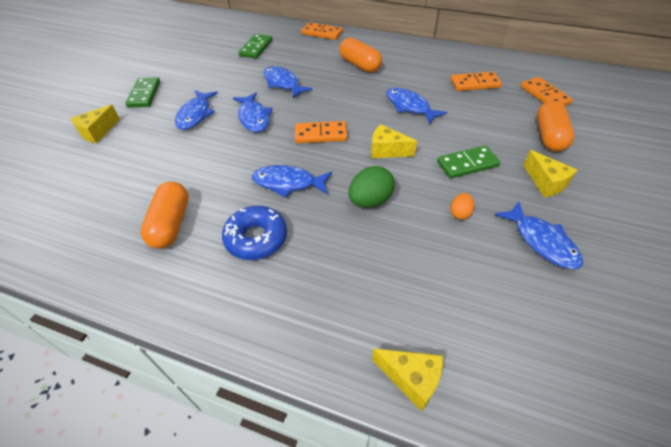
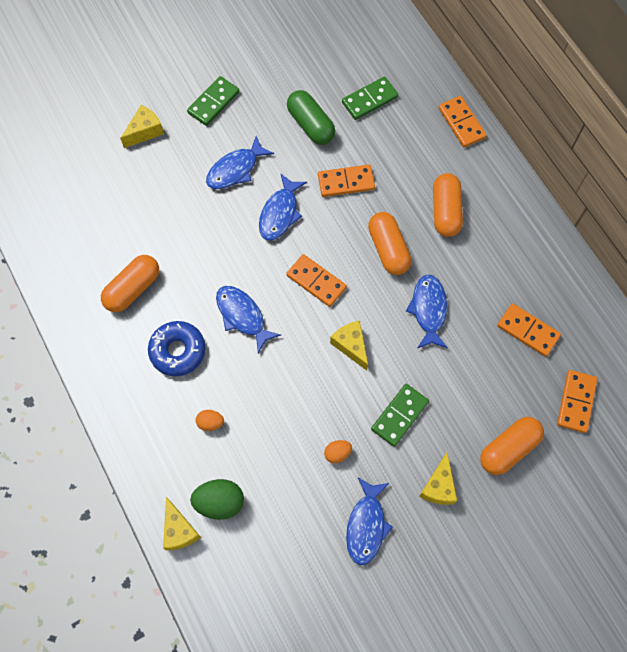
camera: 40 degrees right, 20 degrees up
yellow cheese [70,104,120,143] -> yellow cheese turned 150 degrees clockwise [120,105,164,148]
blue fish [263,66,312,98] -> orange domino [318,165,375,197]
green egg [348,166,395,208] -> green egg moved to [190,479,244,520]
green domino [437,146,500,179] -> green domino turned 75 degrees counterclockwise [371,384,429,447]
none -> orange egg [196,410,224,431]
none -> green capsule [287,90,335,145]
none -> orange capsule [368,212,411,275]

